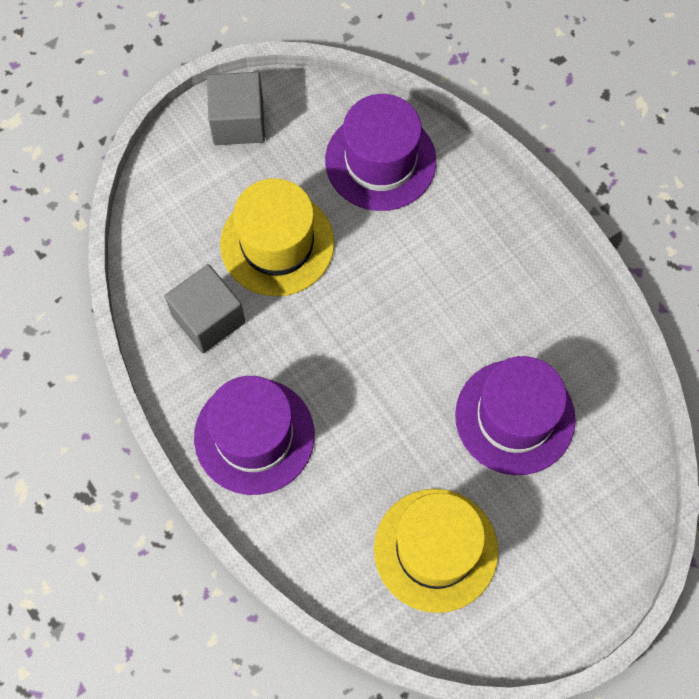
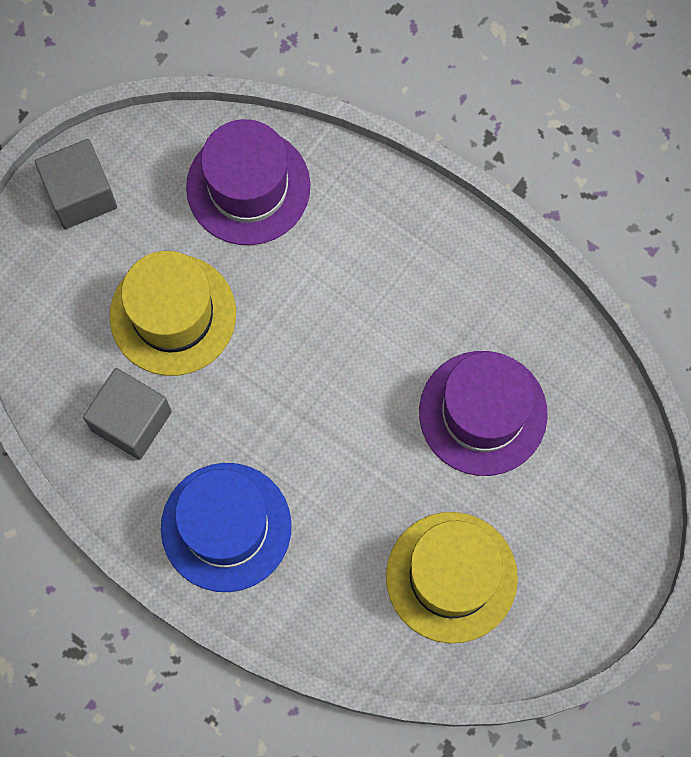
camera: 20 degrees left, 5 degrees up
purple hat [194,376,315,495] -> blue hat [161,463,292,592]

